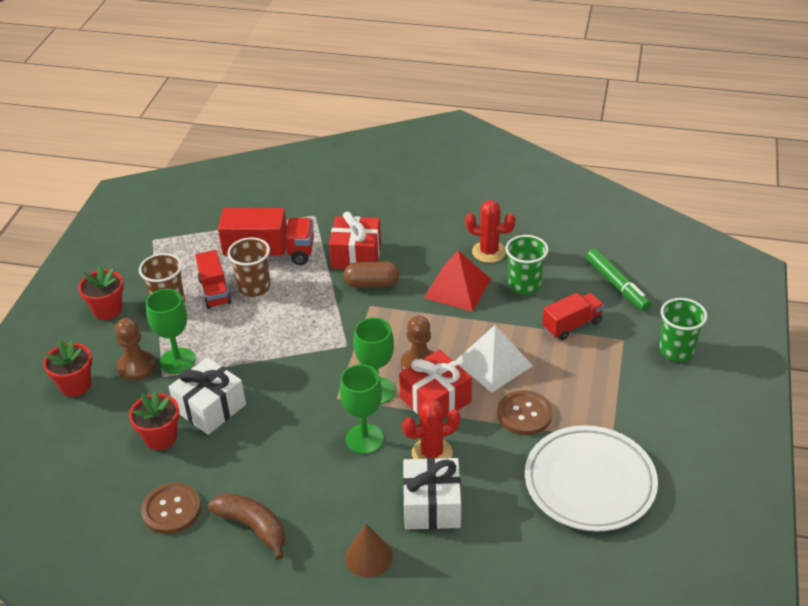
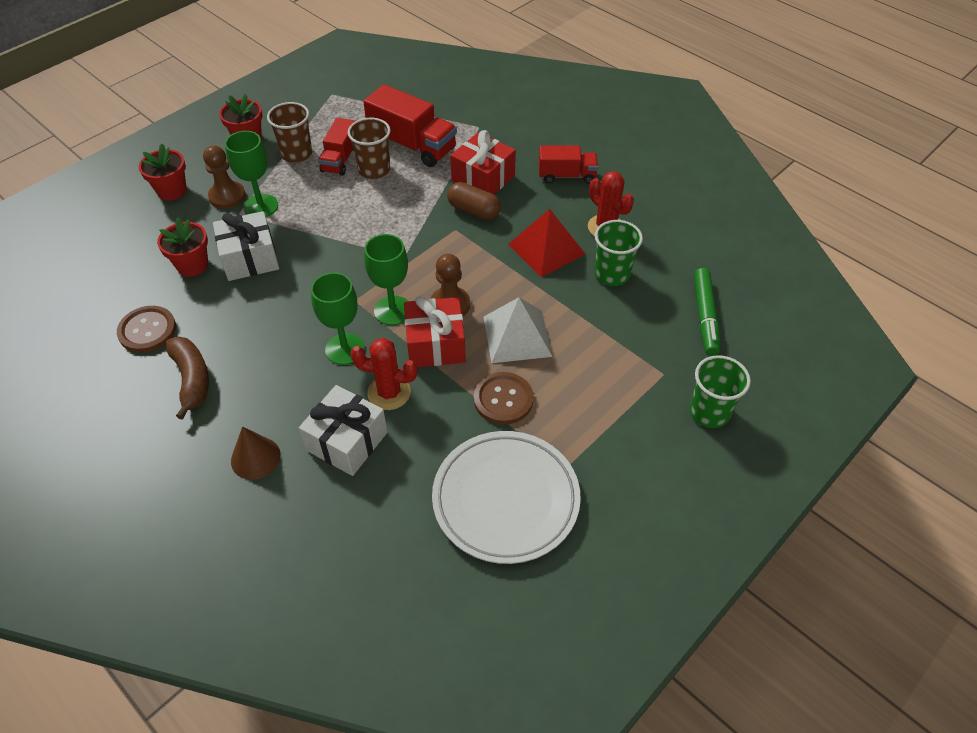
camera: 30 degrees right, 10 degrees up
red truck [542,293,604,340] -> red truck moved to [539,145,598,184]

